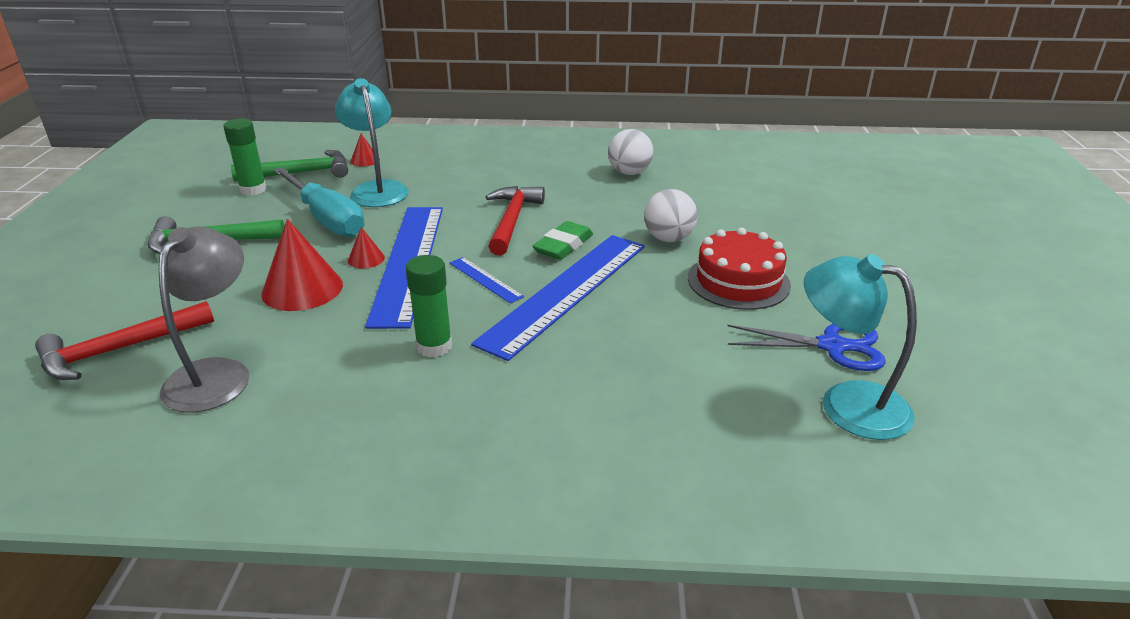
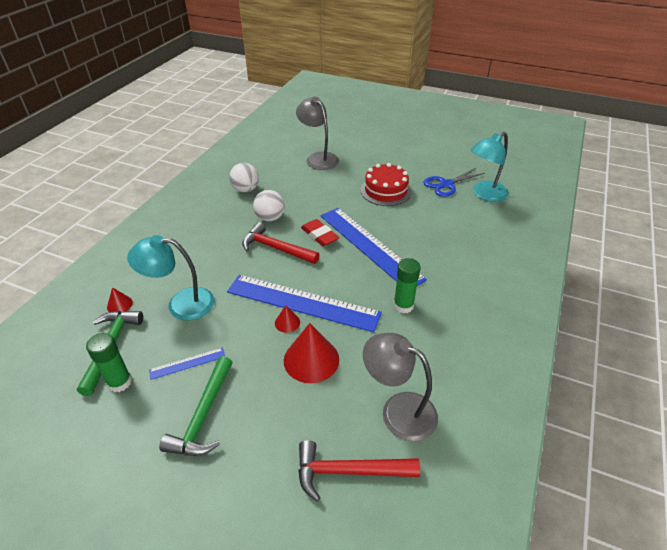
camera: 70 degrees left, 10 degrees up
red hammer [35,301,214,380] -> red hammer turned 105 degrees clockwise [298,440,420,502]
turquoise screwdriver [273,167,364,237] -> none
blue ruler [450,257,524,304] -> blue ruler moved to [149,348,225,380]
green eraser [533,221,593,260] -> red eraser [301,219,339,247]
white ball [644,189,697,242] -> white ball moved to [253,190,285,221]
blue scissors [727,324,886,371] -> blue scissors turned 150 degrees counterclockwise [423,168,485,197]
none -> grey lamp [296,97,339,170]

